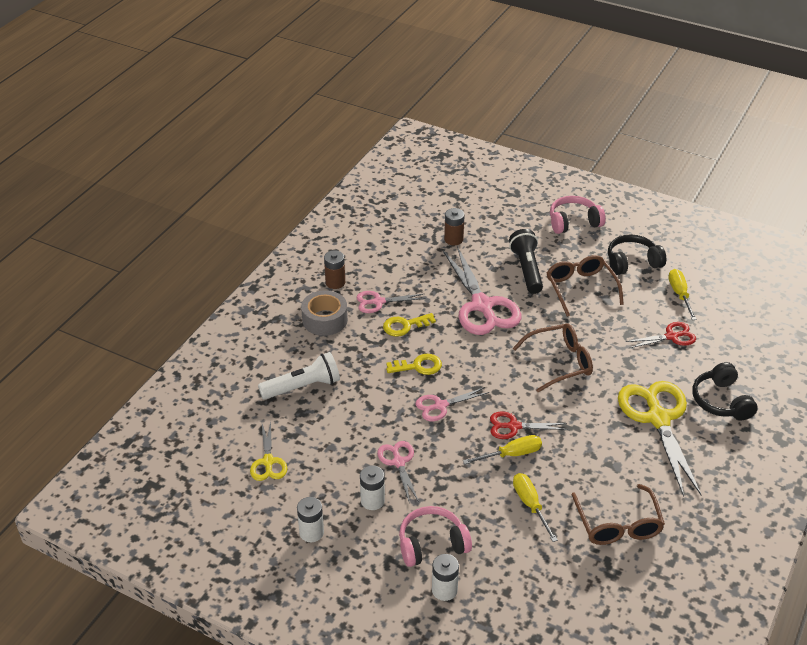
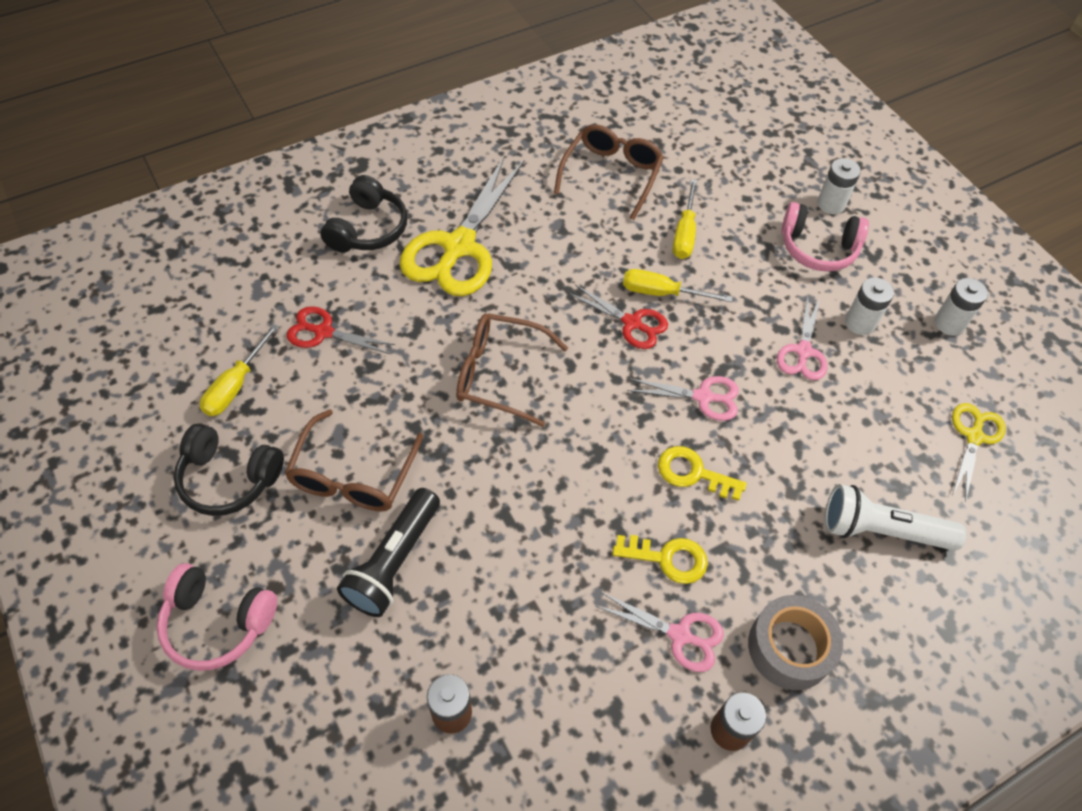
camera: 150 degrees left, 15 degrees up
pink scissors [443,246,521,335] -> none

